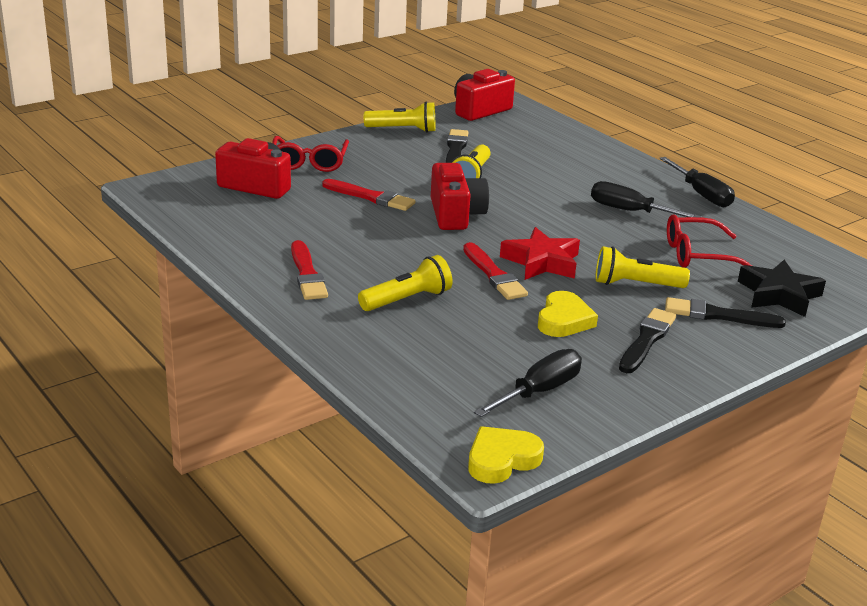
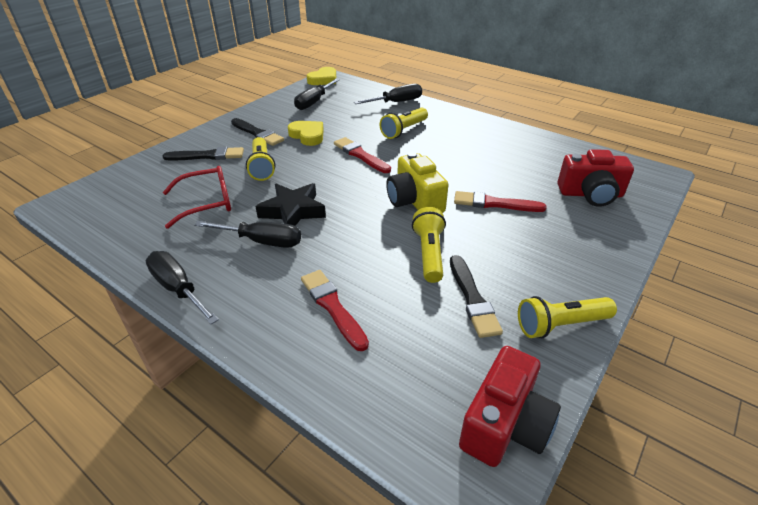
camera: 165 degrees right, 10 degrees up
red glasses [272,136,349,172] -> none
red brush [291,240,328,300] -> red brush moved to [301,270,369,351]
red camera [431,163,489,230] -> yellow camera [386,152,448,213]
red star [500,227,580,280] -> none
yellow heart [538,291,598,337] -> yellow heart turned 135 degrees clockwise [288,121,324,146]
yellow flashlight [595,246,690,288] -> yellow flashlight turned 90 degrees clockwise [246,137,275,181]
black brush [619,308,676,373] -> black brush turned 60 degrees counterclockwise [231,118,284,146]
black star [738,260,826,317] -> black star moved to [255,183,326,226]
none -> black screwdriver [354,84,422,104]

